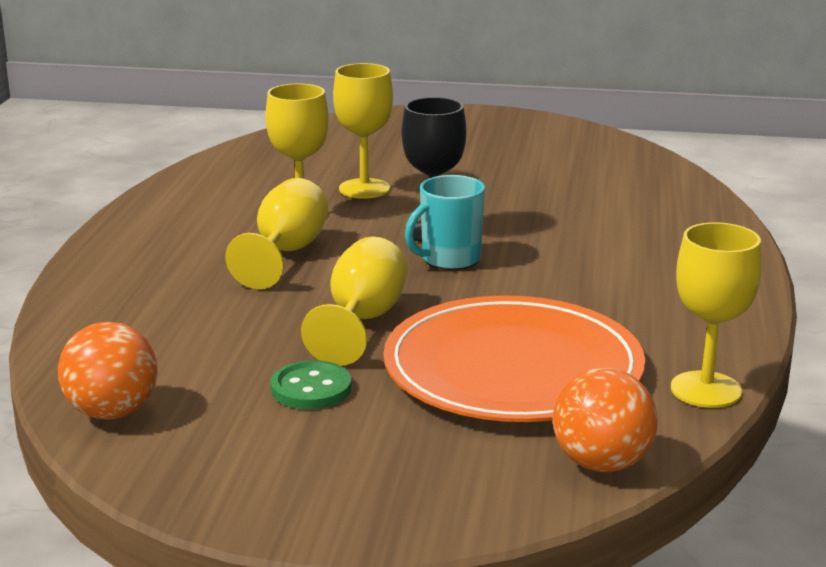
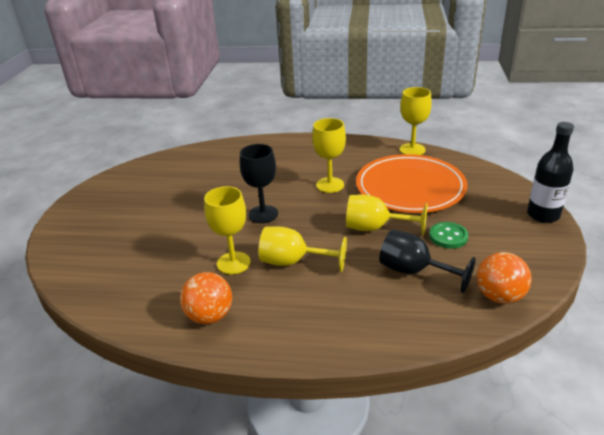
camera: 90 degrees left, 10 degrees up
yellow goblet [333,63,393,199] -> yellow goblet moved to [312,118,346,193]
turquoise mug [405,175,485,270] -> none
orange ball [552,368,658,472] -> orange ball moved to [180,272,232,324]
none -> black goblet [379,230,476,293]
none -> black bottle [527,122,574,223]

